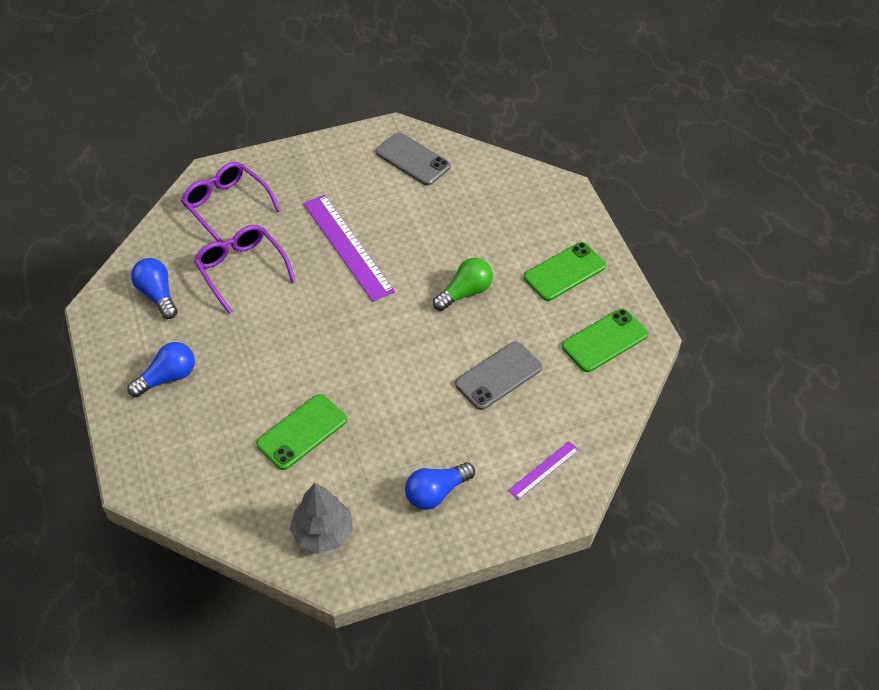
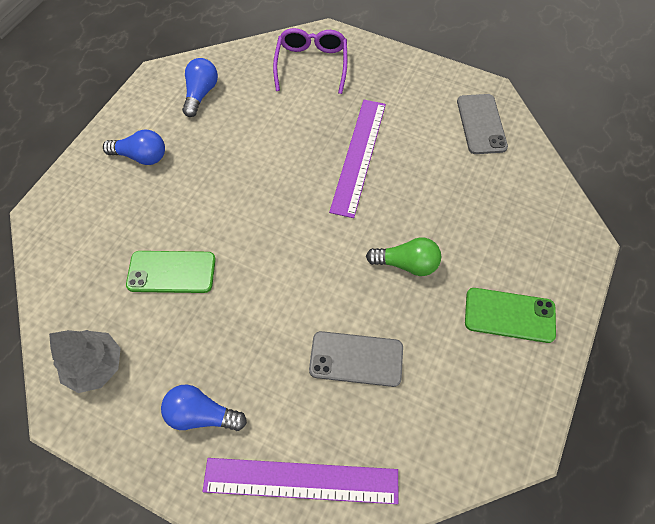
camera: 45 degrees right, 10 degrees up
purple glasses [194,225,296,314] -> none
purple ruler [508,441,579,500] -> purple ruler [202,458,398,504], size x2.01
green phone [562,309,648,372] -> none

